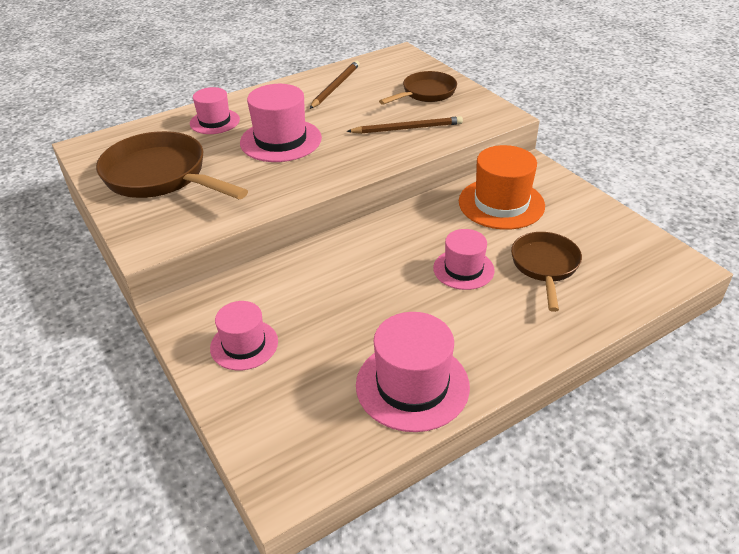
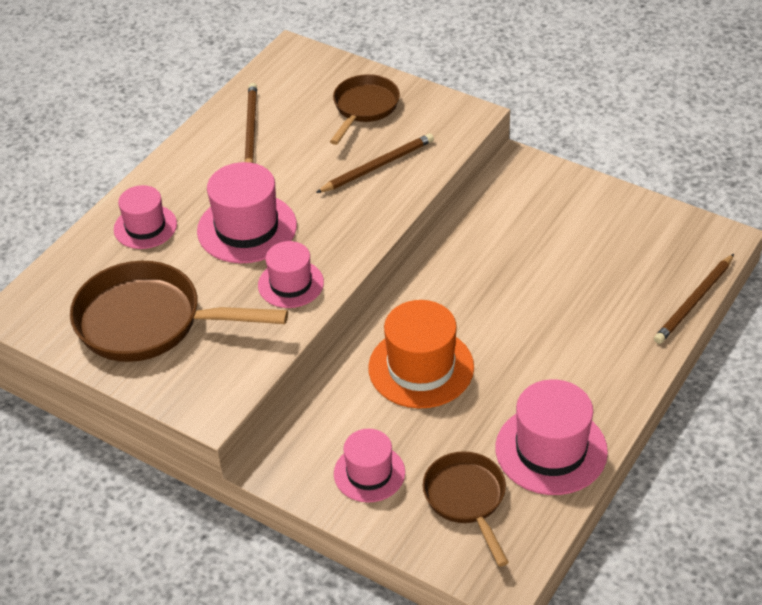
camera: 25 degrees left, 5 degrees up
pink hat [433,229,495,290] -> pink hat moved to [258,241,324,308]
orange hat [459,145,545,230] -> orange hat moved to [368,300,474,409]
brown pan [511,232,582,312] -> brown pan moved to [423,451,509,567]
none -> brown pencil [654,254,734,344]

